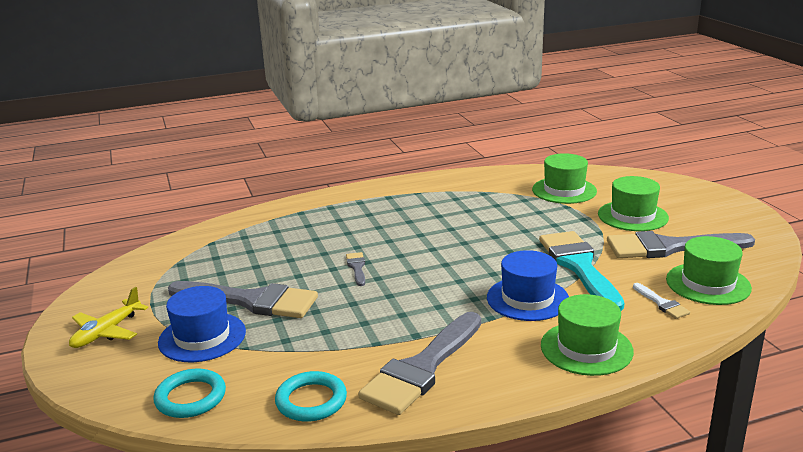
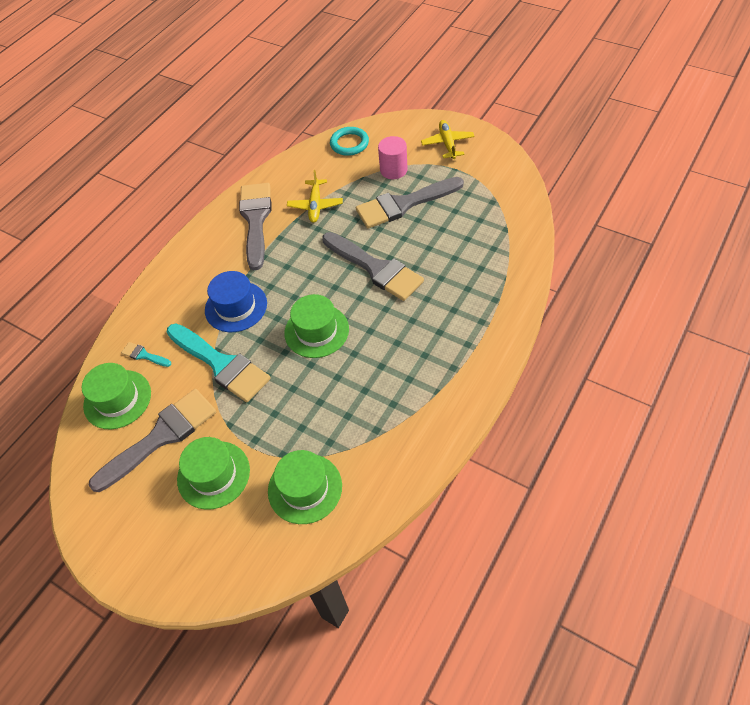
camera: 145 degrees right, 30 degrees up
blue hat [158,286,246,362] -> pink cylinder [378,136,408,179]
turquoise ring [275,371,347,422] -> none
grey brush [346,252,365,286] -> grey brush [322,232,424,301], size x2.33
green hat [541,294,634,376] -> green hat moved to [284,294,349,358]
white brush [633,283,690,319] -> turquoise brush [121,342,171,367]
none -> yellow plane [287,170,343,223]

